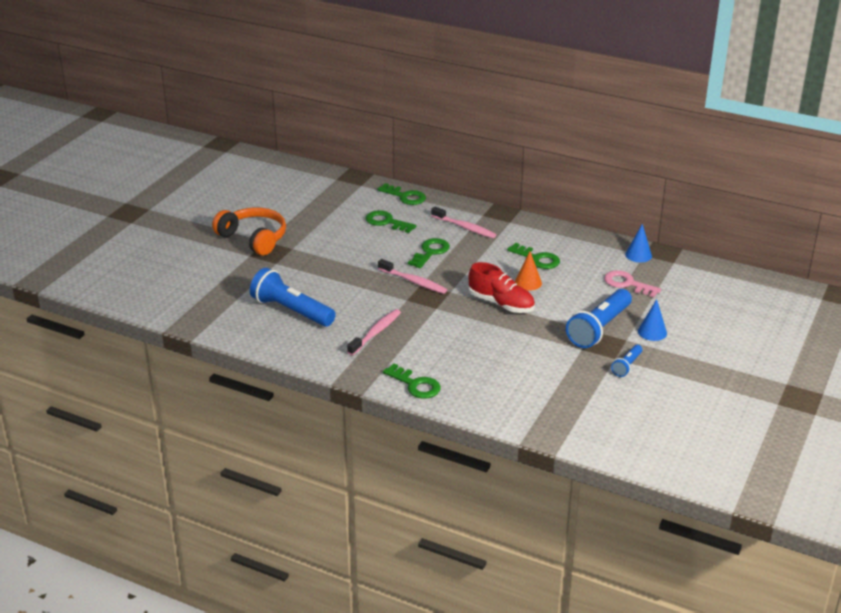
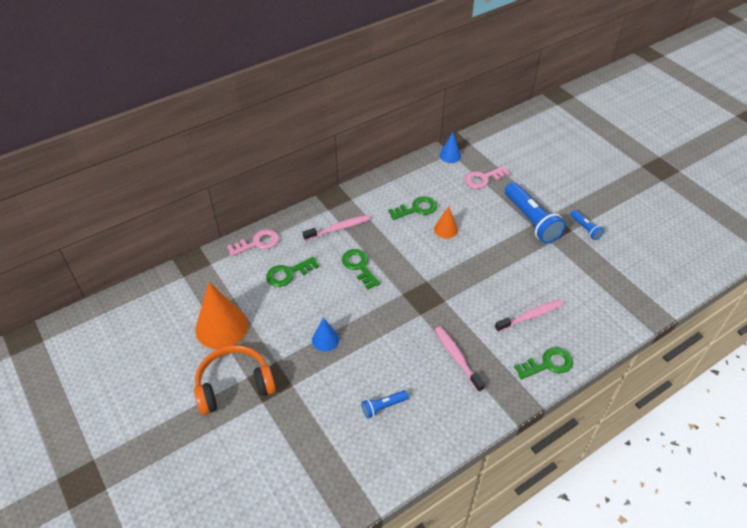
camera: 60 degrees left, 15 degrees up
blue flashlight [250,268,336,327] -> blue flashlight [362,390,409,418], size x0.50
green key [377,183,426,205] -> pink key [227,229,279,257]
pink toothbrush [378,259,447,294] -> pink toothbrush moved to [495,299,564,332]
red shoe [468,262,535,313] -> none
blue cone [638,299,667,341] -> blue cone moved to [312,317,339,352]
none -> orange cone [195,282,248,349]

